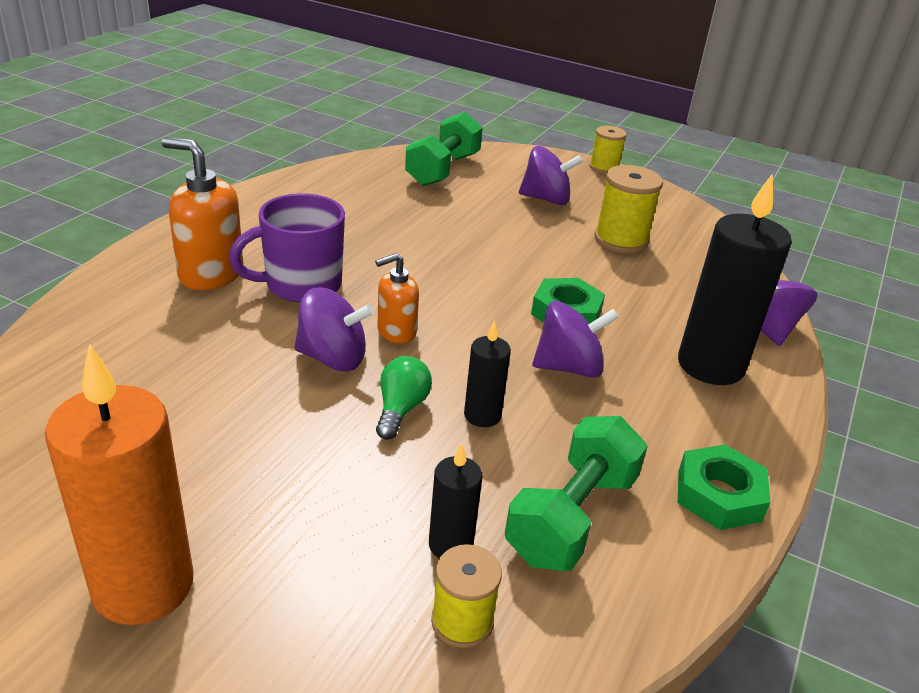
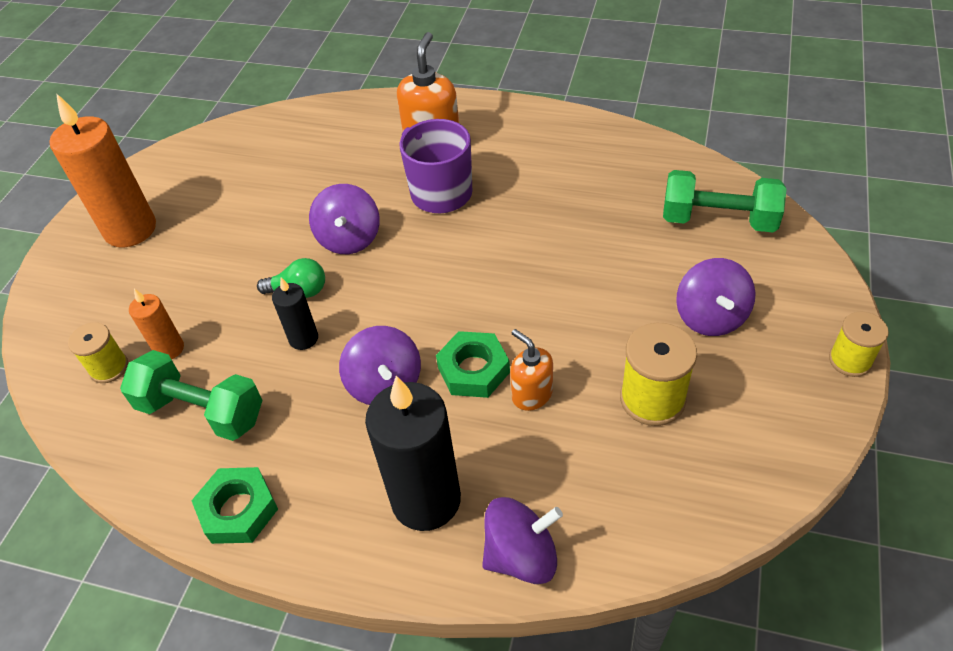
camera: 85 degrees right, 15 degrees up
orange soap dispenser [375,253,419,343] -> orange soap dispenser moved to [510,329,553,411]
black candle [429,444,482,558] -> orange candle [129,289,184,359]

